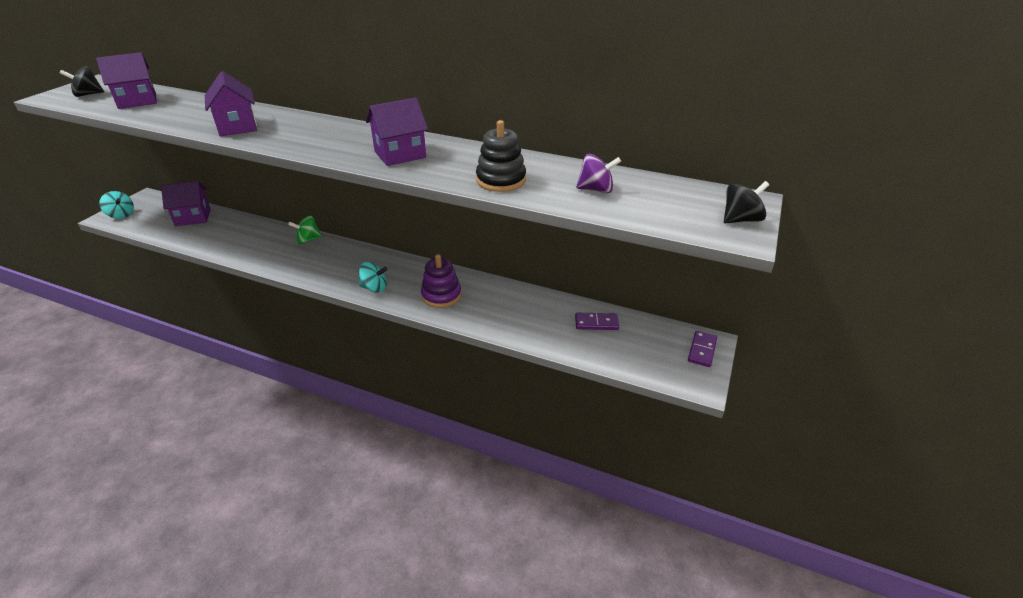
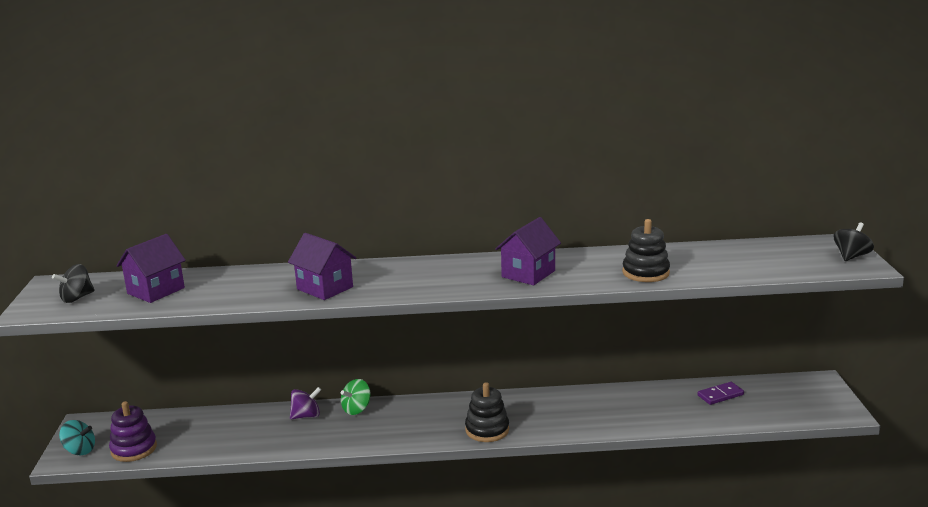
camera: 25 degrees left, 15 degrees down
purple house [161,181,211,226] -> none
turquoise spinning top [359,262,388,293] -> black stacking toy [465,382,509,442]
purple stacking toy [421,254,461,308] -> purple stacking toy moved to [109,401,157,462]
purple spinning top [576,154,621,193] -> purple spinning top moved to [290,387,321,419]
purple domino [688,331,717,367] -> none

